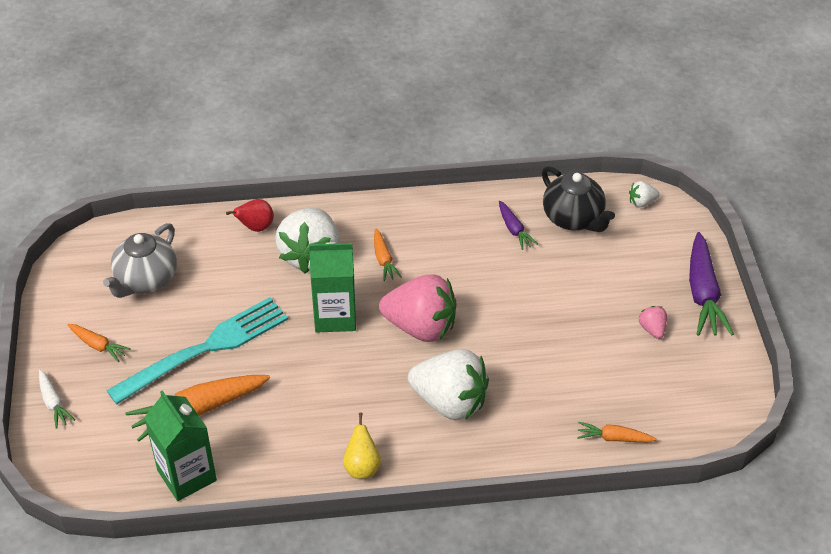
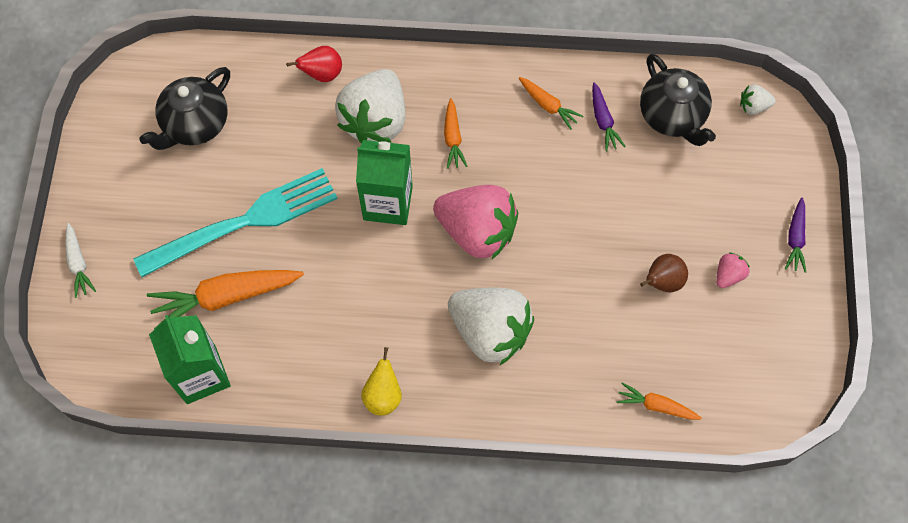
camera: 10 degrees right, 20 degrees up
orange carrot [68,324,131,362] -> orange carrot moved to [519,77,583,130]
grey teapot [103,223,177,298] -> black teapot [139,67,230,150]
pink strawberry [639,306,667,339] -> pink strawberry turned 45 degrees clockwise [716,252,750,288]
purple carrot [689,232,734,336] -> purple carrot [785,198,806,272], size x0.53
none -> brown pear [640,254,688,292]

